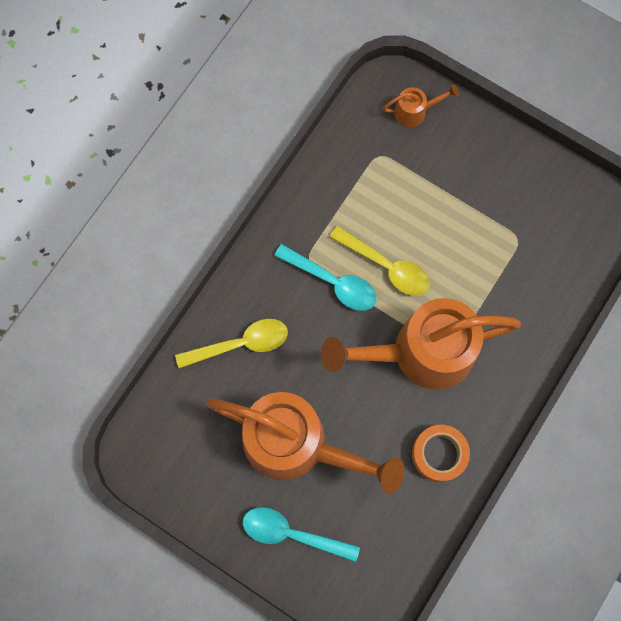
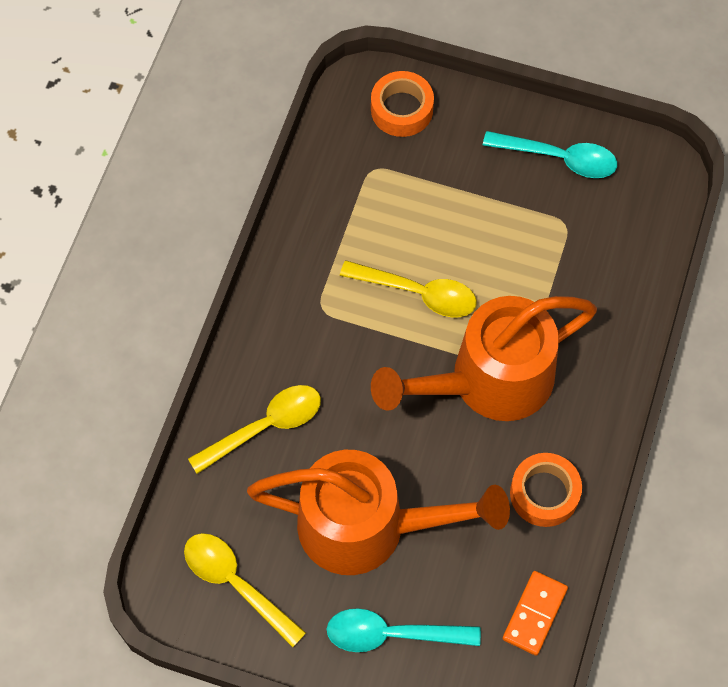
camera: 15 degrees left, 10 degrees down
turquoise spoon [274,244,377,311] -> turquoise spoon moved to [482,131,617,178]
orange watering can [383,84,459,127] -> orange tape [371,71,434,137]
none -> yellow spoon [184,533,306,647]
none -> orange domino [503,571,568,656]

